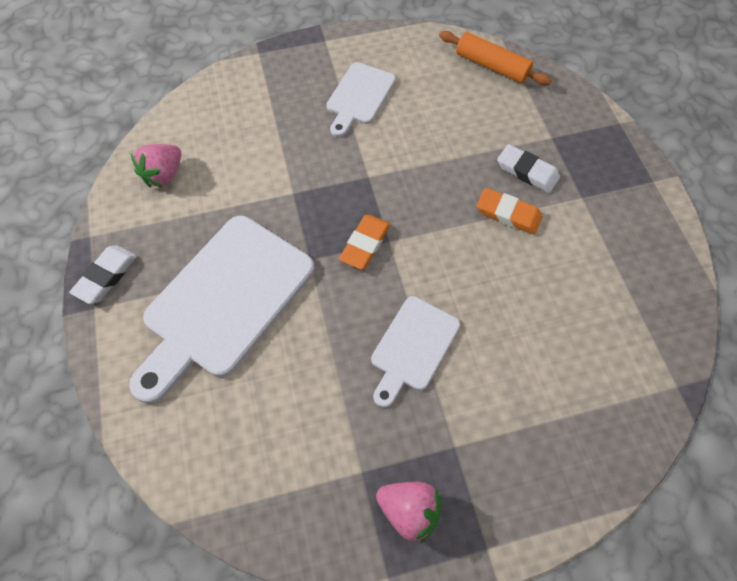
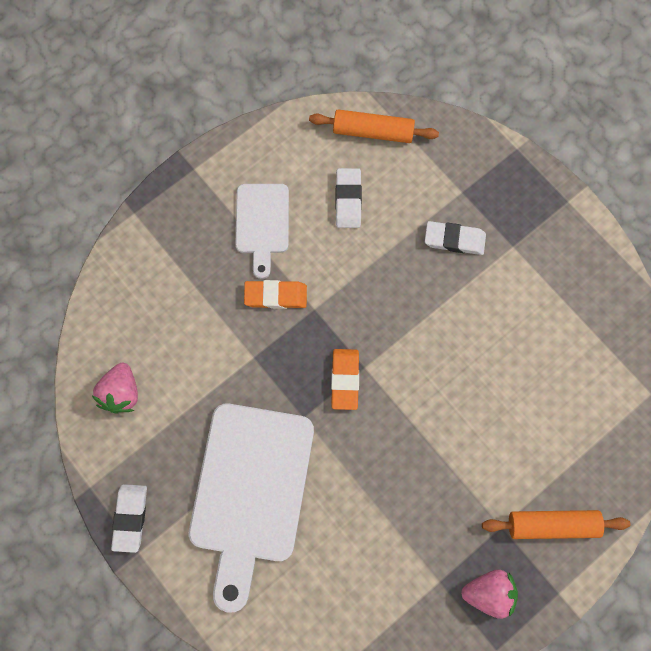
camera: 25 degrees left, 10 degrees up
white cutting board [371,296,460,408] -> none
orange eraser [477,188,543,235] -> orange eraser moved to [244,280,307,309]
none -> white eraser [335,168,362,228]
none -> orange rolling pin [482,510,630,539]

